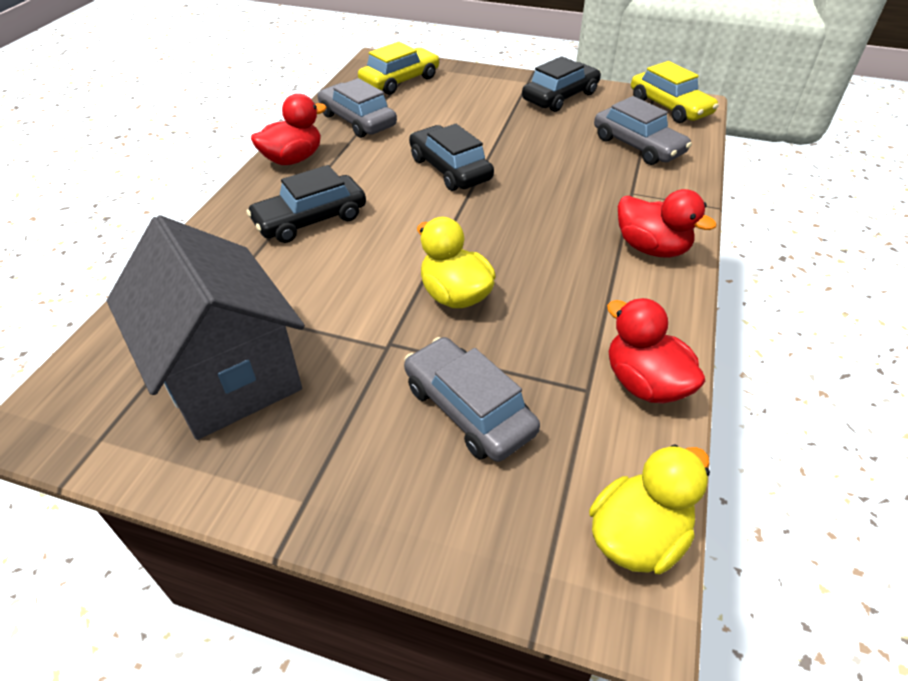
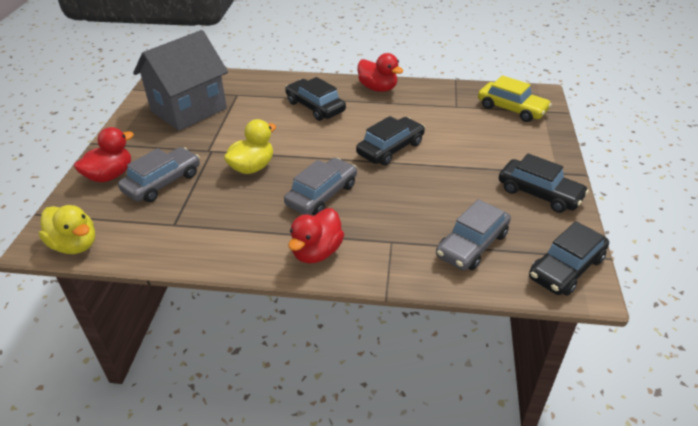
camera: 80 degrees right, 5 degrees down
grey car [318,78,397,138] -> grey car moved to [284,158,357,215]
red duck [607,298,705,404] -> red duck moved to [74,127,134,182]
yellow car [631,61,719,123] -> black car [529,221,609,296]

